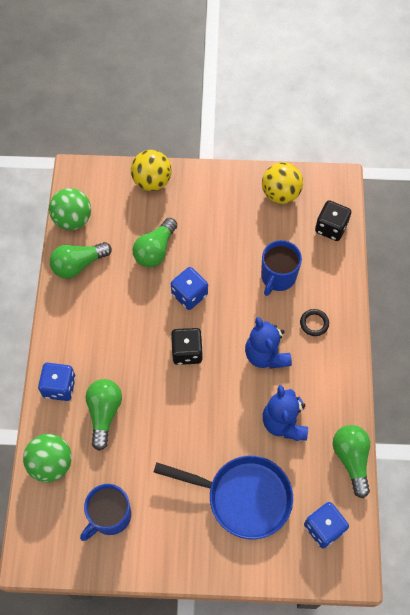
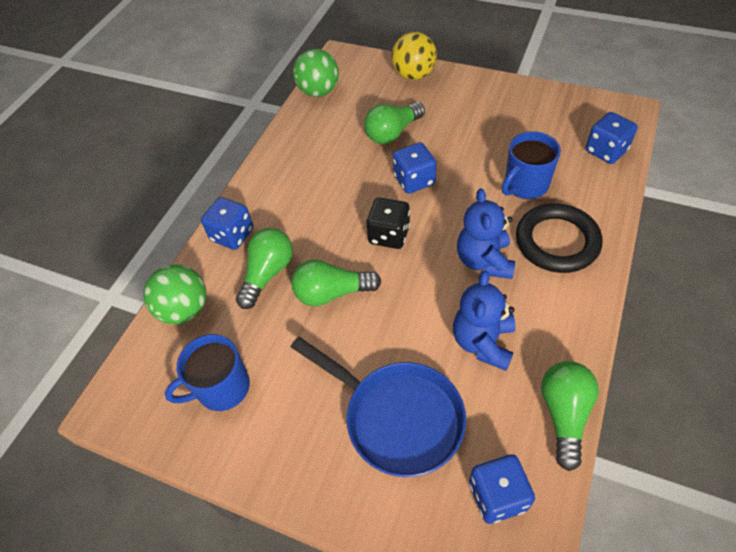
camera: 25 degrees right, 10 degrees down
green light bulb [50,242,112,278] -> green light bulb moved to [291,259,381,306]
yellow ball [262,162,303,204] -> none
black ring [300,309,329,336] -> black ring [516,203,602,273], size x2.20
black dice [315,200,351,241] -> blue dice [586,112,638,164]

